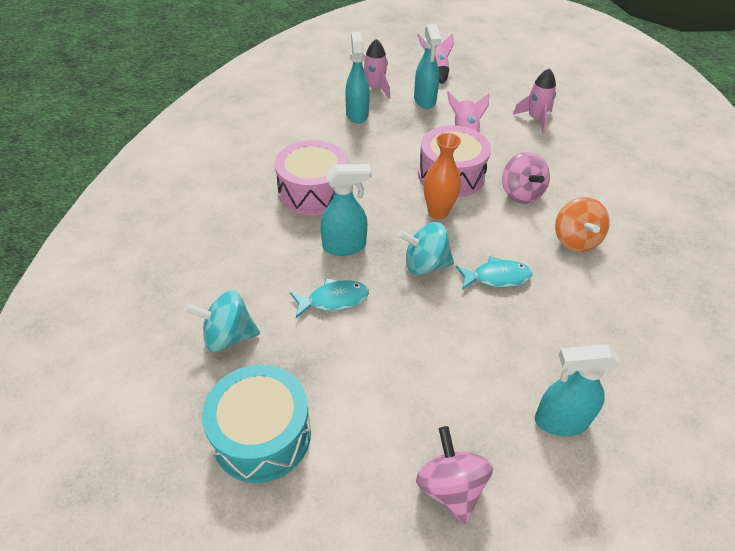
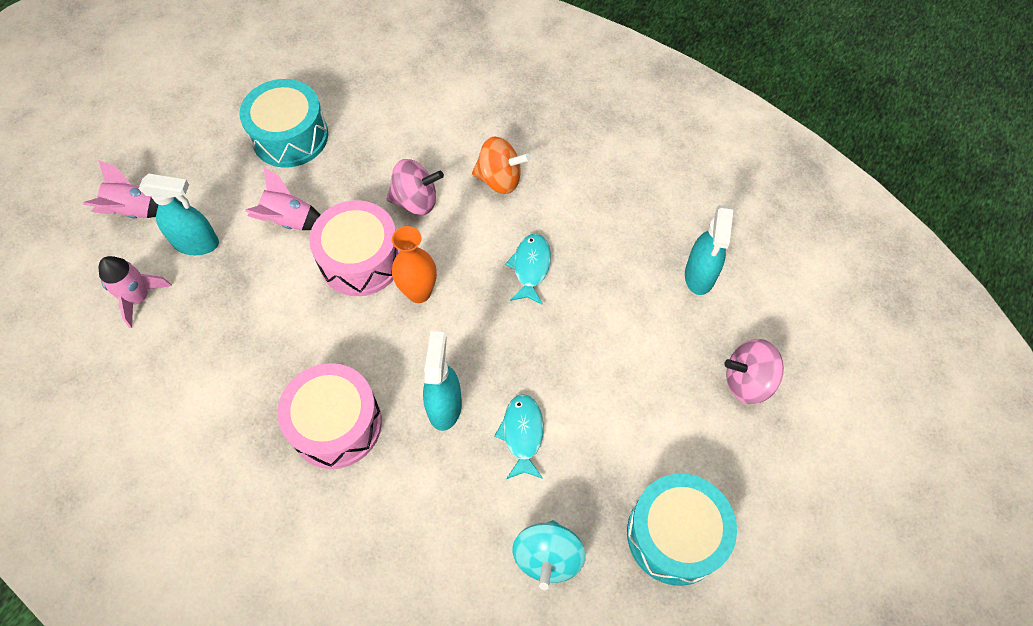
camera: 75 degrees left, 15 degrees up
turquoise spray bottle [345,32,370,123] -> none
turquoise spinning top [397,222,454,275] -> none
pink rocket [513,68,556,133] -> turquoise drum [239,79,328,168]

